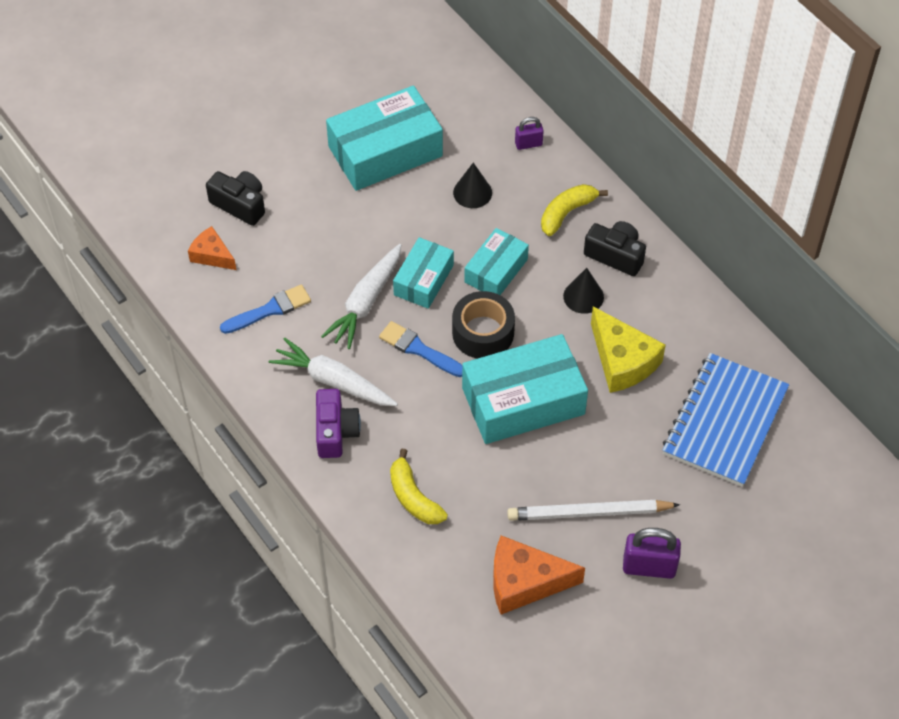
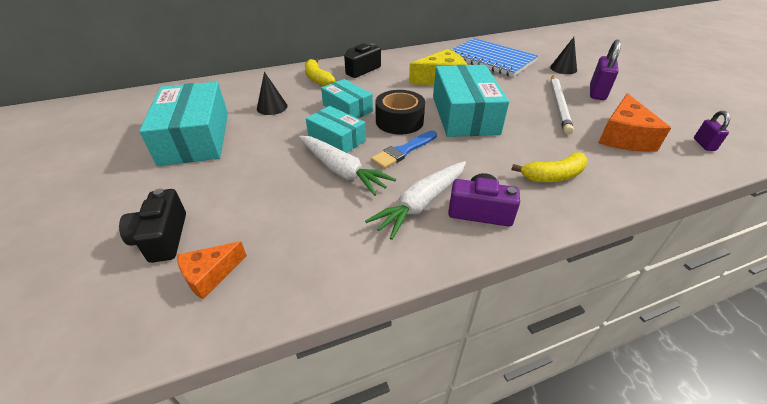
camera: 75 degrees left, 15 degrees down
black camera [206,171,265,226] -> black camera turned 60 degrees counterclockwise [119,188,186,263]
blue brush [220,284,311,334] -> none
purple padlock [515,117,544,150] -> purple padlock moved to [694,111,730,151]
black cone [563,268,604,314] -> black cone moved to [550,37,577,74]

